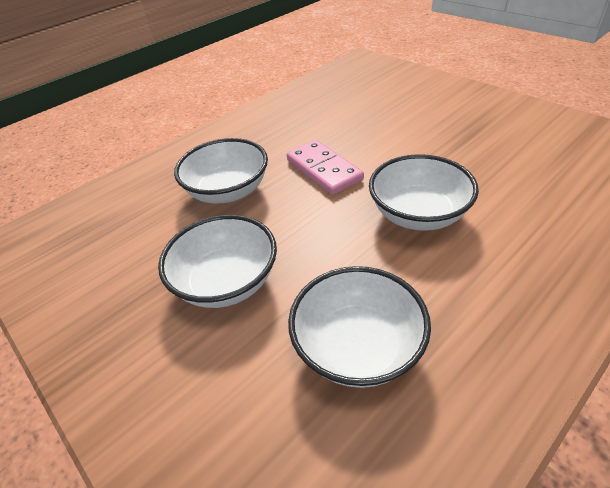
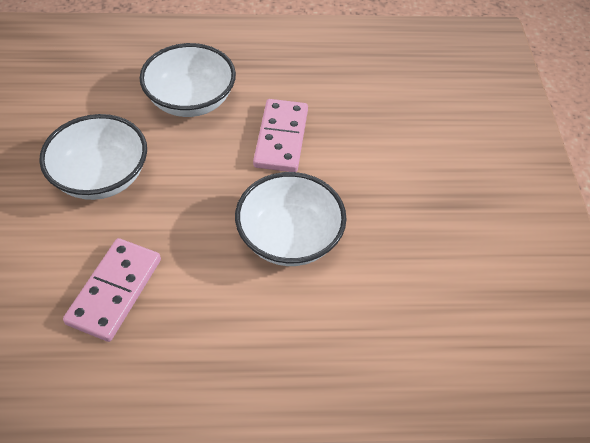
camera: 35 degrees right, 10 degrees up
white bowl [288,266,431,388] -> pink domino [63,238,161,342]

